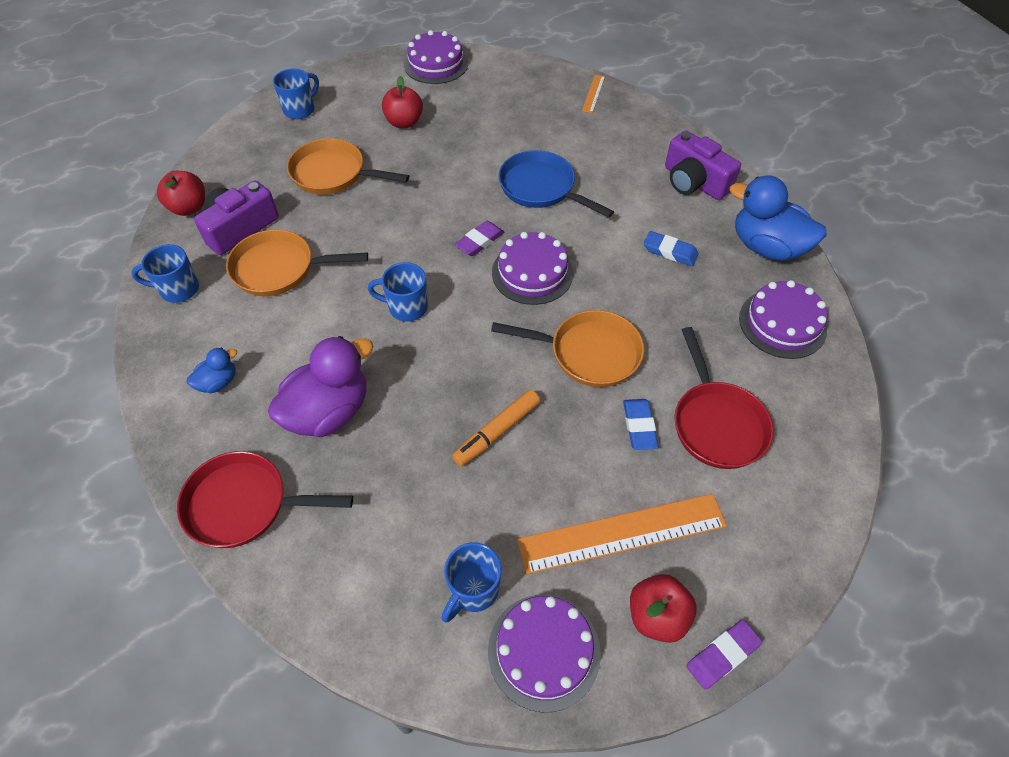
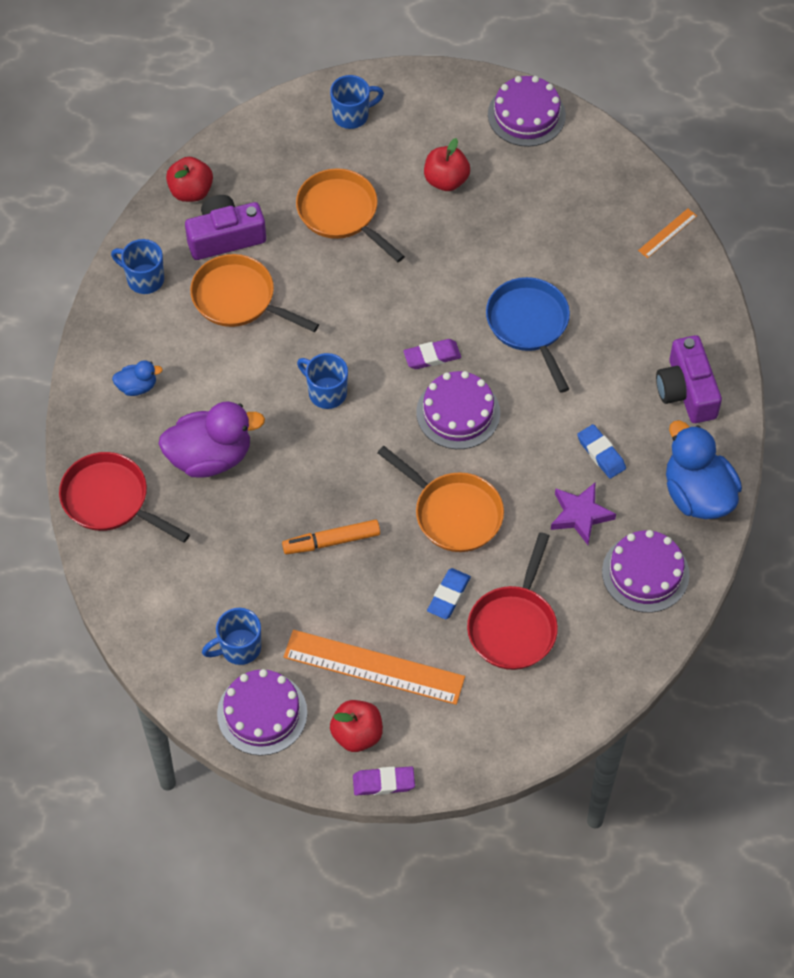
camera: 30 degrees right, 5 degrees up
none -> purple star [551,483,616,545]

